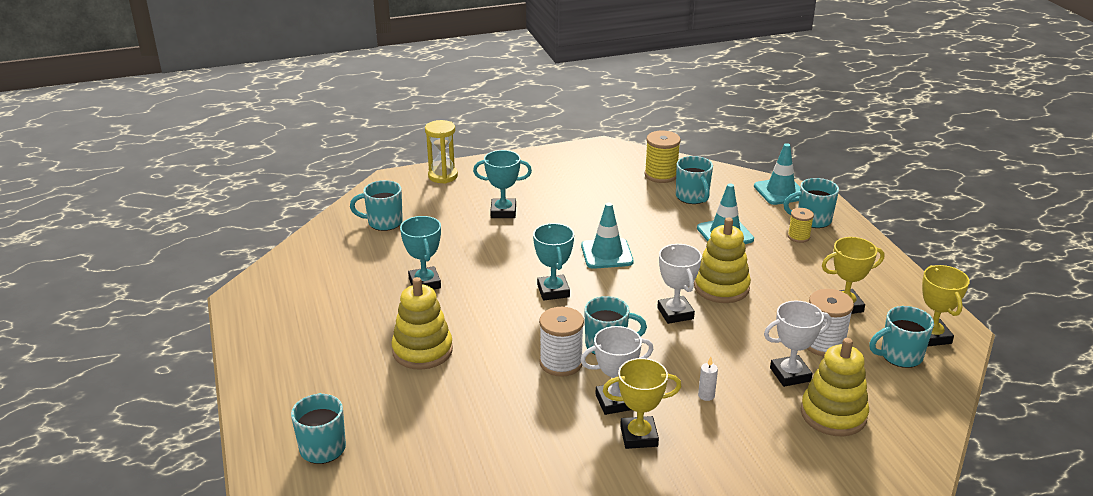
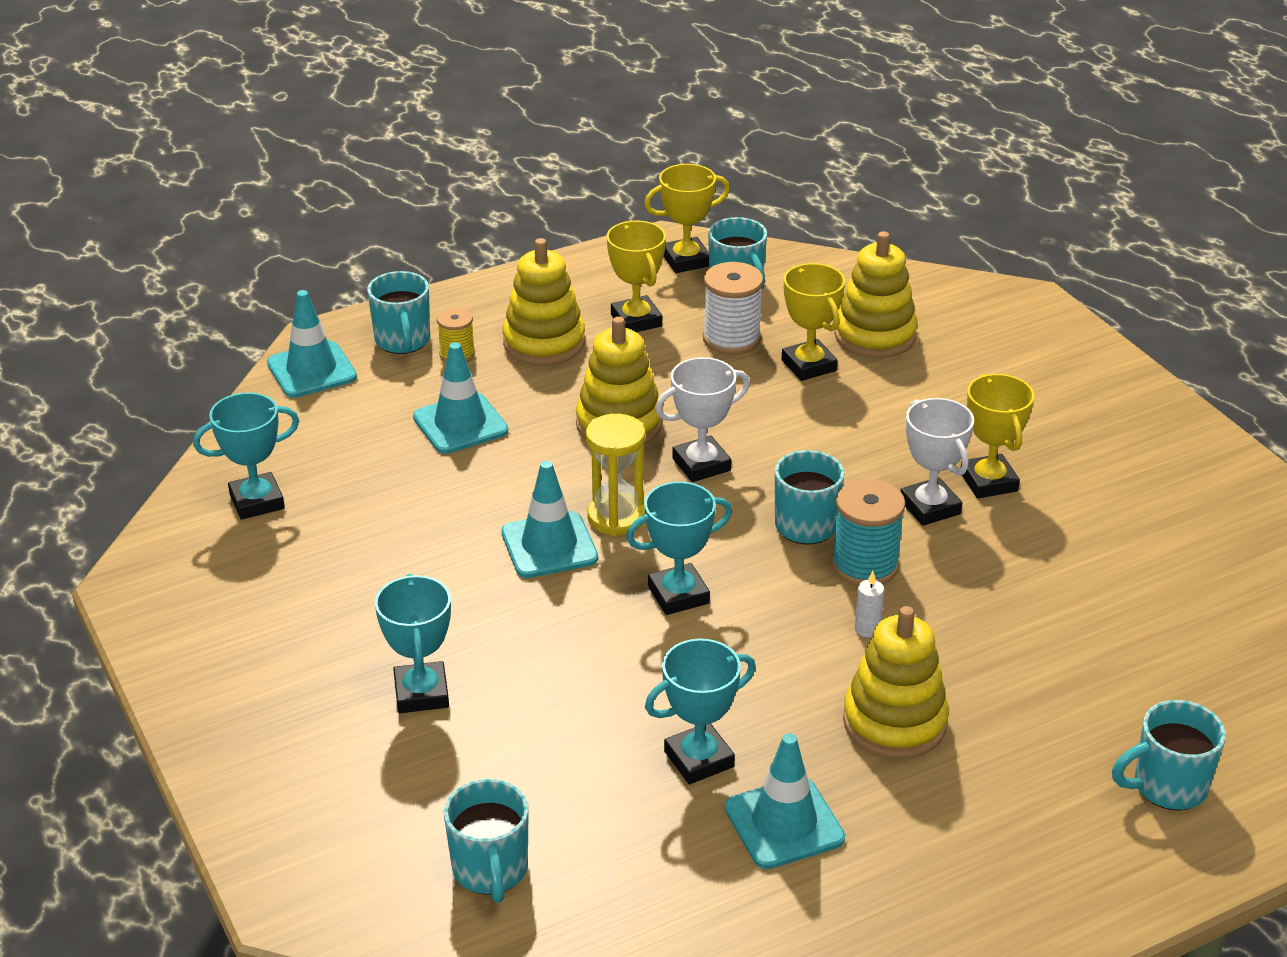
camera: 100 degrees left, 5 degrees up
yellow hourglass [425,120,458,183] -> yellow hourglass moved to [586,414,645,536]
white spool [539,307,584,377] -> turquoise spool [831,479,906,586]
yellow spool [644,130,681,183] -> turquoise trophy [193,392,299,520]
turquoise mug [676,156,713,204] -> none
white candle [698,357,718,401] -> white candle moved to [855,571,884,638]
white trophy [764,301,832,387] -> yellow trophy [782,263,845,381]
none -> yellow stacking toy [503,238,585,365]
none -> turquoise traffic cone [725,733,845,869]

